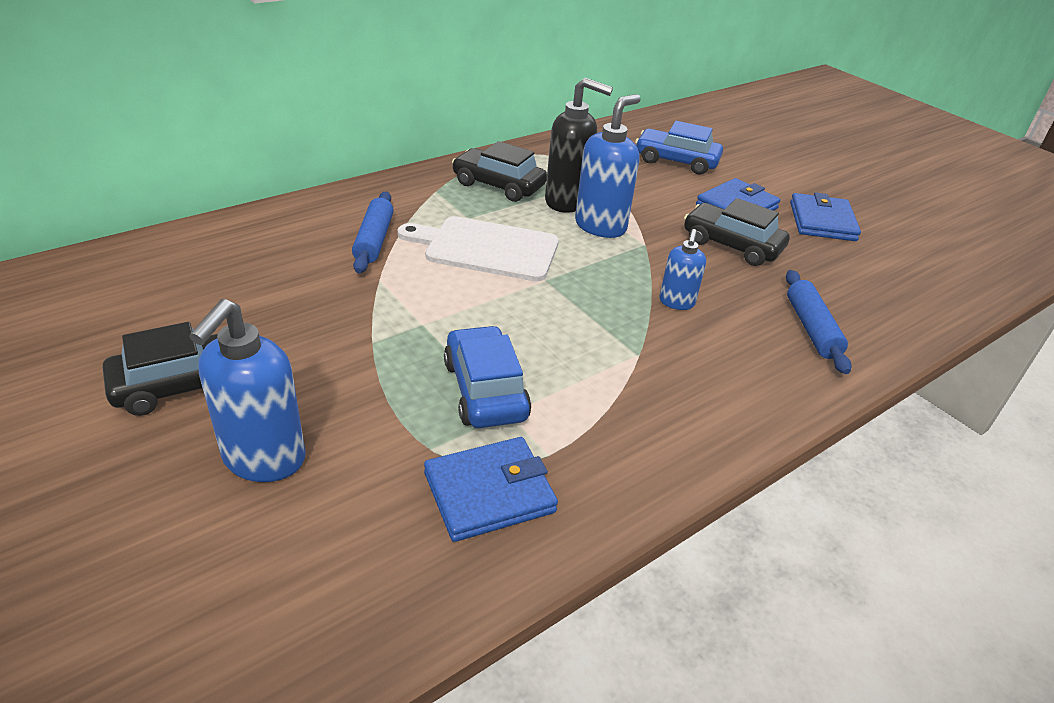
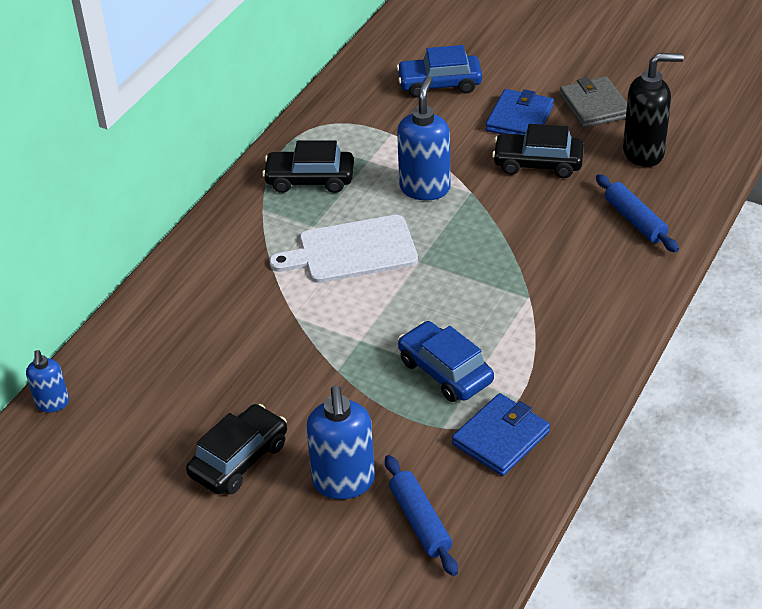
camera: 20 degrees left, 5 degrees up
blue rolling pin [352,192,394,273] -> blue rolling pin moved to [385,455,458,576]
black soap dispenser [545,78,613,213] -> black soap dispenser moved to [623,53,684,167]
blue soap dispenser [659,229,706,310] -> blue soap dispenser moved to [26,350,69,413]
blue wallet [790,192,861,241] -> grey wallet [559,76,627,128]

